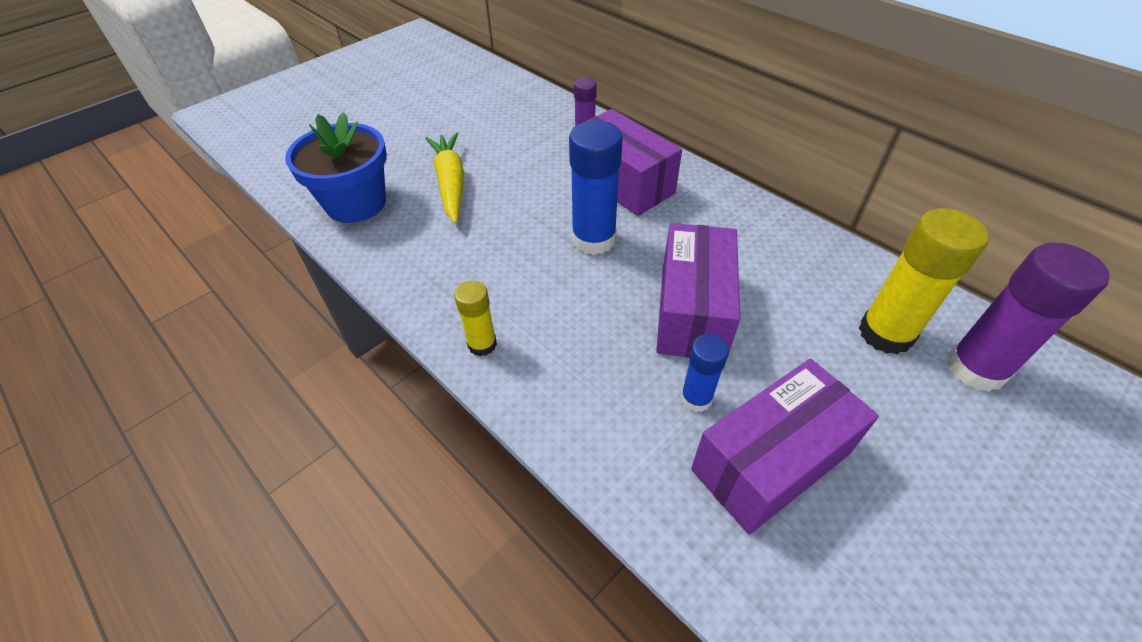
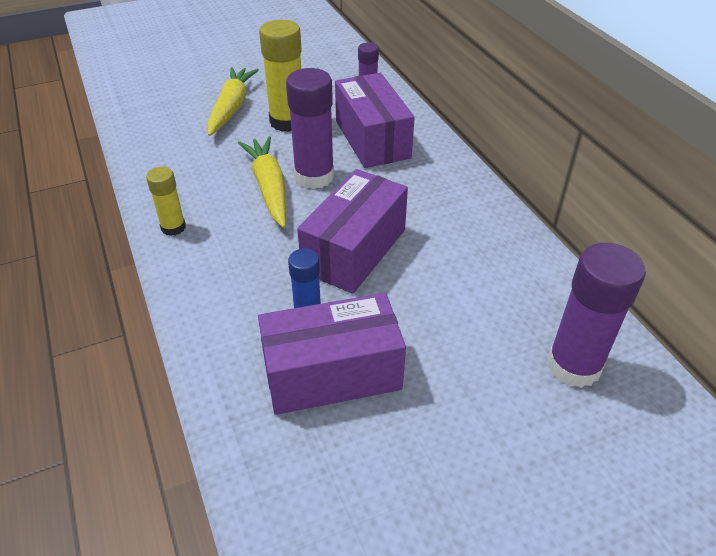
camera: 20 degrees right, 5 degrees down
blue flower pot [285,112,387,223] -> none
blue glue stick [569,120,623,255] -> purple glue stick [286,68,334,189]
yellow glue stick [859,208,989,355] -> yellow glue stick moved to [259,20,302,132]
none -> yellow carrot [238,136,286,228]

